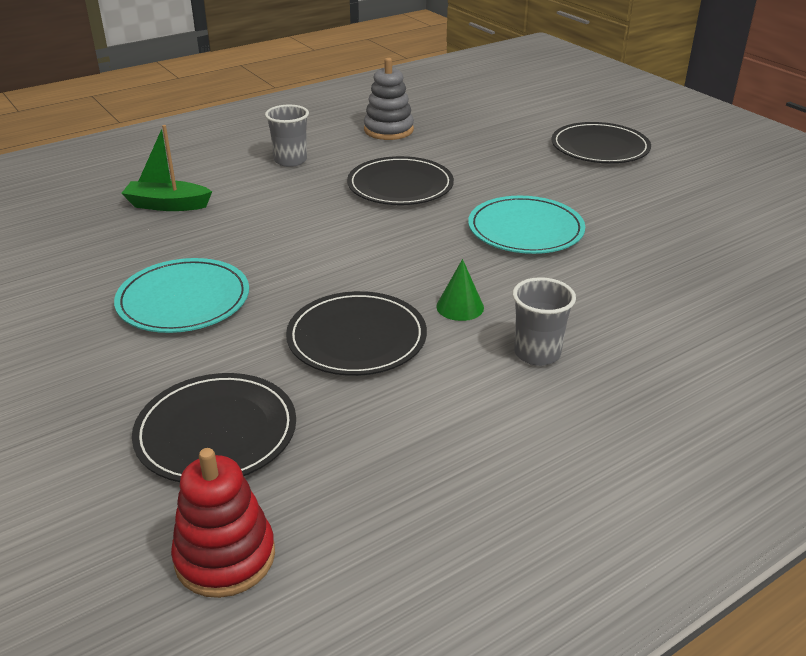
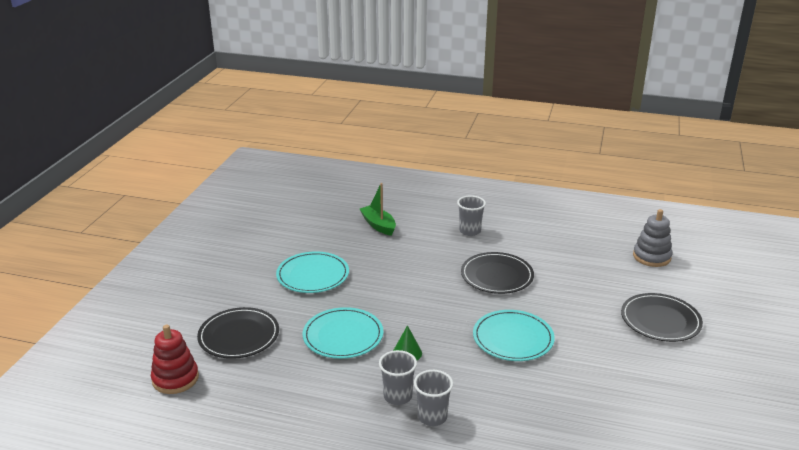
camera: 50 degrees right, 5 degrees down
black plate [286,291,427,376] -> turquoise plate [303,307,383,359]
grey stacking toy [364,58,414,140] -> grey stacking toy moved to [633,209,672,267]
none -> grey cup [414,370,453,426]

